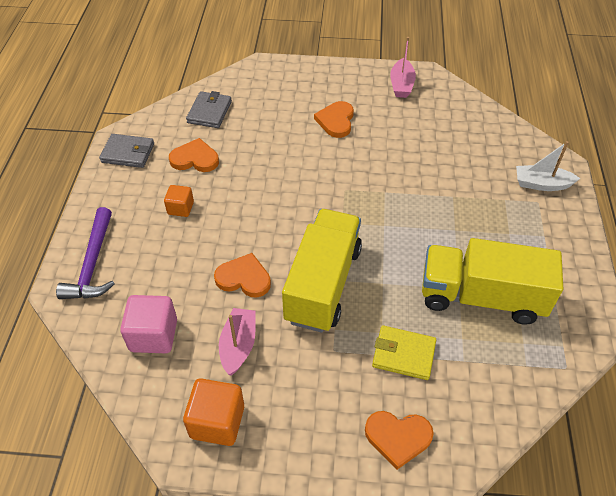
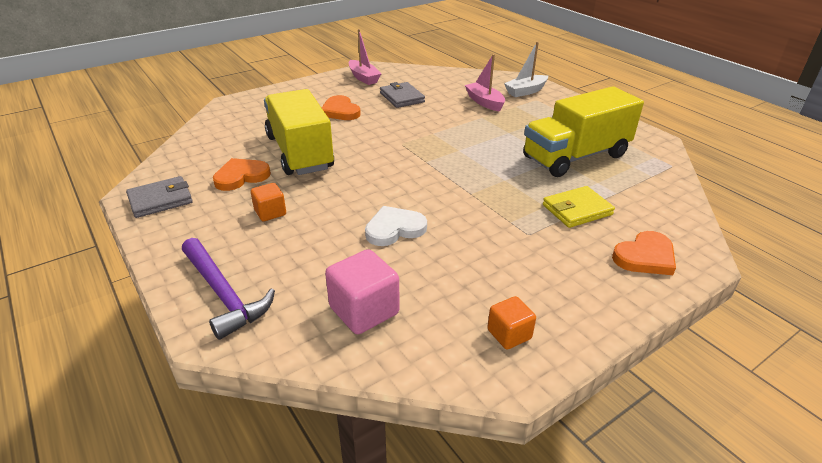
camera: 40 degrees left, 15 degrees down
orange cube [183,378,244,446] -> orange cube [487,296,536,349], size x0.61
grey wallet [186,91,232,128] -> grey wallet moved to [380,82,425,108]
orange heart [214,253,271,297] -> white heart [365,206,427,246]
pink boat [219,308,256,376] -> pink boat moved to [465,54,505,112]
yellow truck [282,209,362,333] -> yellow truck moved to [264,89,334,175]

